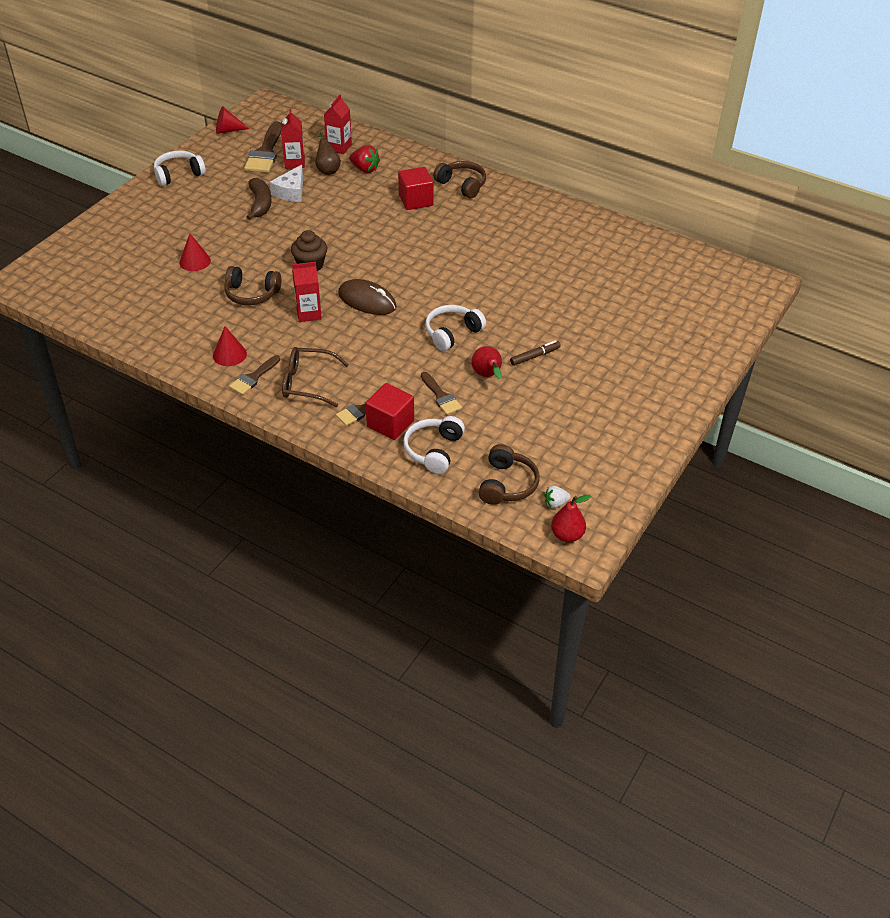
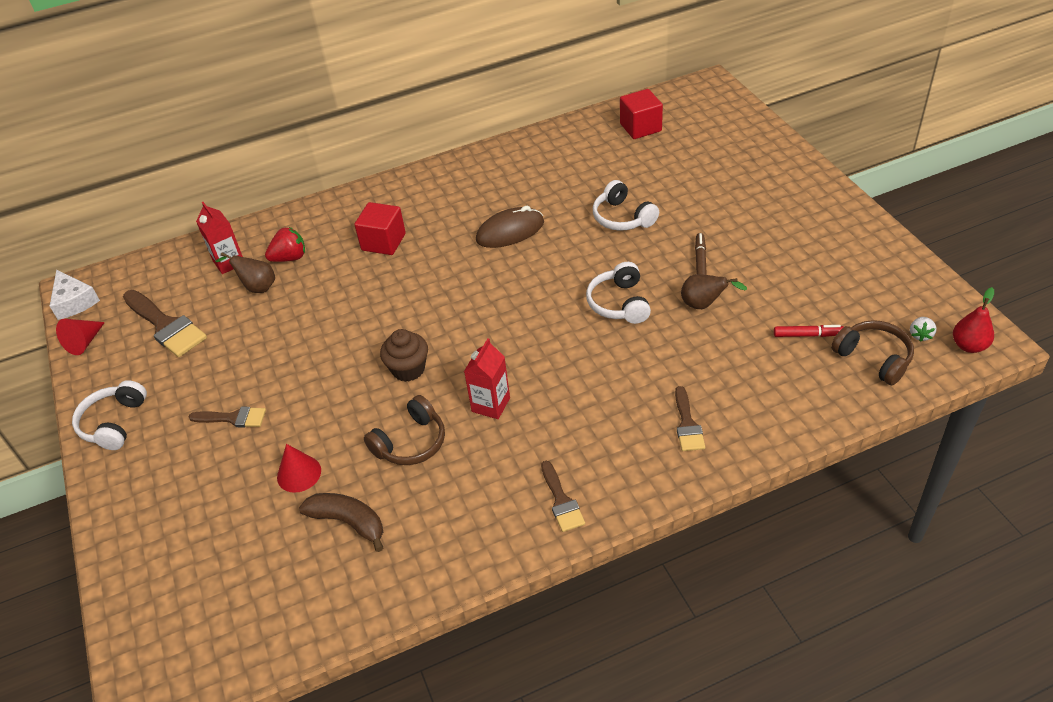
camera: 50 degrees left, 0 degrees up
red cone [213,326,247,366] -> none
brown banana [247,178,271,220] -> brown banana moved to [299,493,384,552]
white cheese [270,165,303,202] -> white cheese moved to [50,270,100,320]
red carton [281,109,305,169] -> none
brown glasses [282,347,349,407] -> none
brown mouse [338,279,397,315] -> brown mouse moved to [476,206,544,248]
red cube [365,383,414,440] -> red cube moved to [620,89,663,139]
white headphones [403,416,465,474] -> white headphones moved to [593,180,659,231]
brown brush [421,372,462,415] -> brown brush moved to [189,407,266,427]
brown headphones [433,161,486,198] -> none
red pear [472,346,502,379] -> brown pear [681,274,747,309]
none -> red marker [774,325,844,337]

